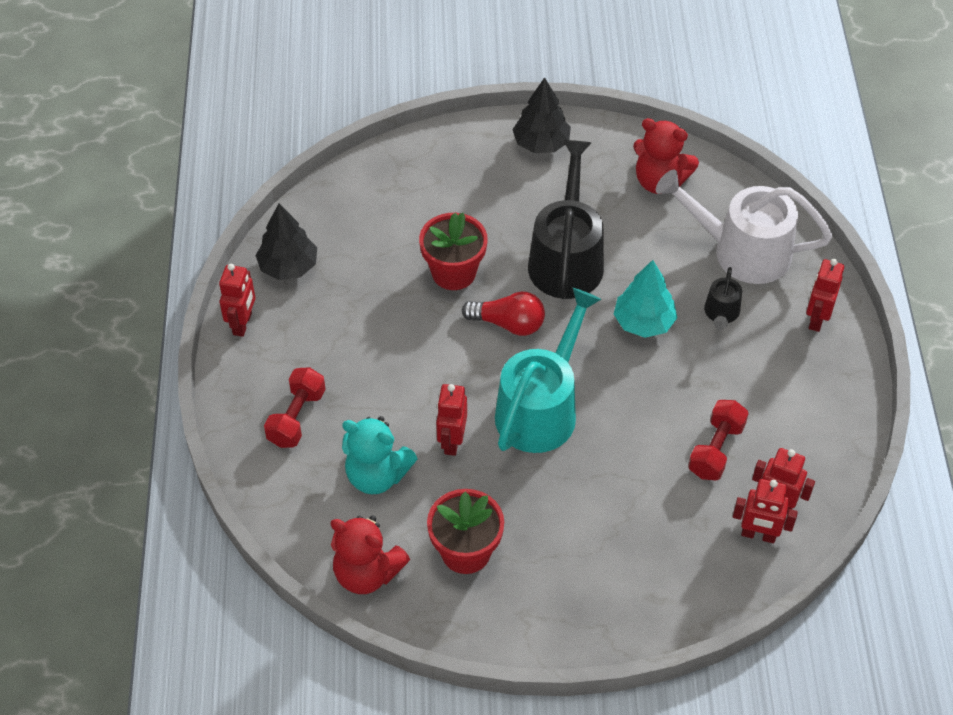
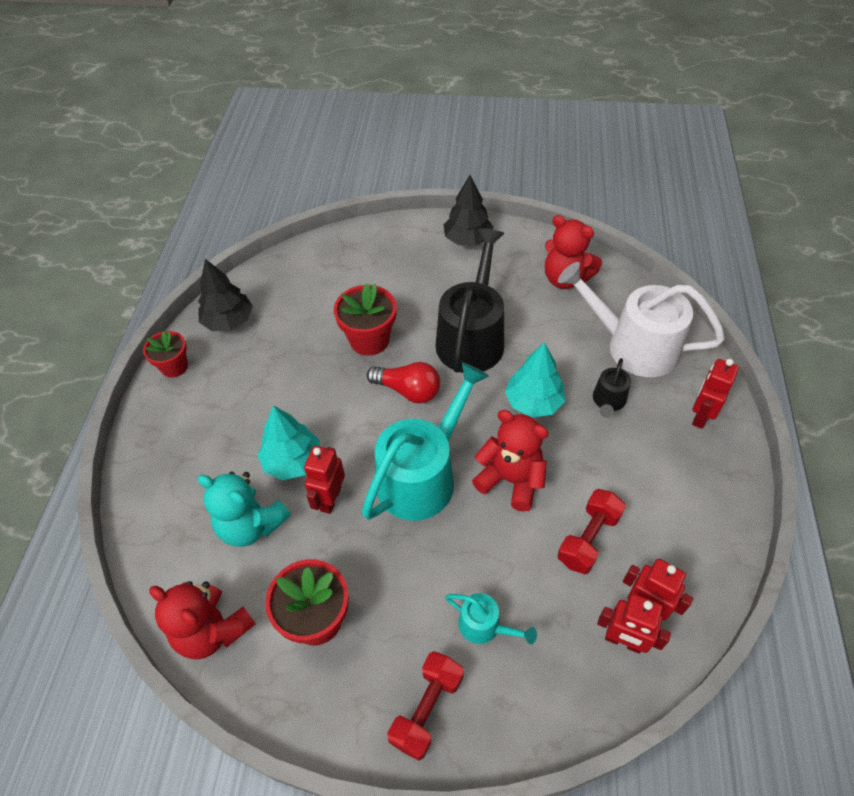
camera: 10 degrees right, 0 degrees up
red robot [219,264,255,337] -> red flower pot [143,331,188,378]
red dumbbell [264,367,326,448] -> red dumbbell moved to [387,651,464,761]
none -> turquoise tree [257,406,320,480]
none -> turquoise watering can [445,593,537,644]
none -> red teddy bear [472,410,549,512]

